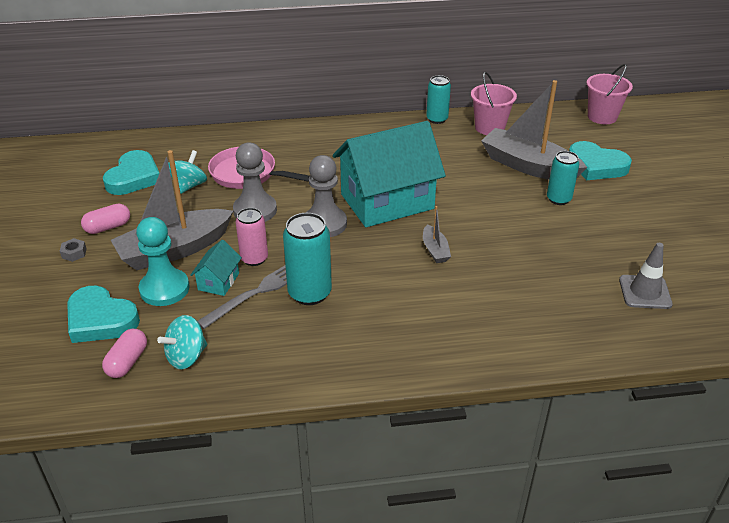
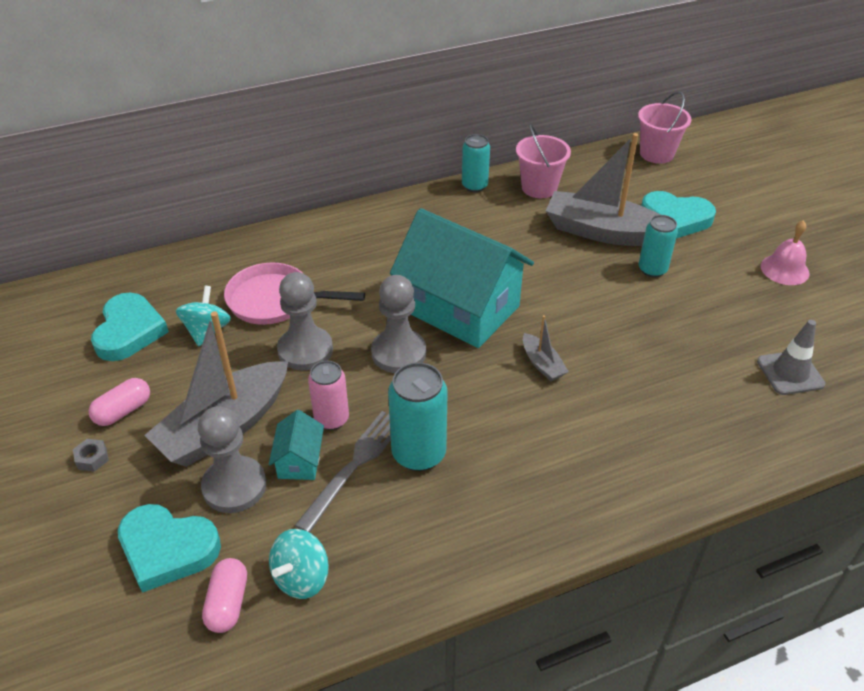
camera: 15 degrees left, 5 degrees up
turquoise pawn [136,217,190,306] -> grey pawn [198,406,266,513]
turquoise house [333,121,446,227] -> turquoise house turned 75 degrees clockwise [390,208,534,348]
none -> pink bell [761,220,810,285]

